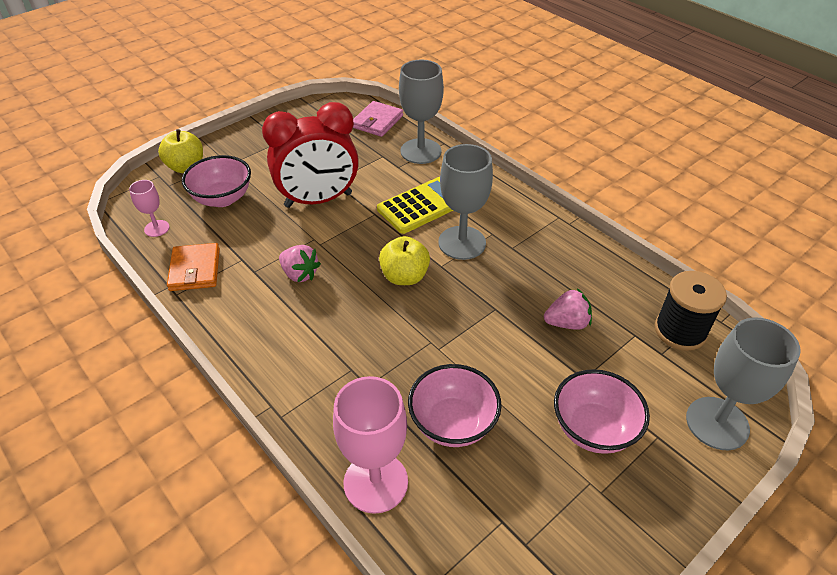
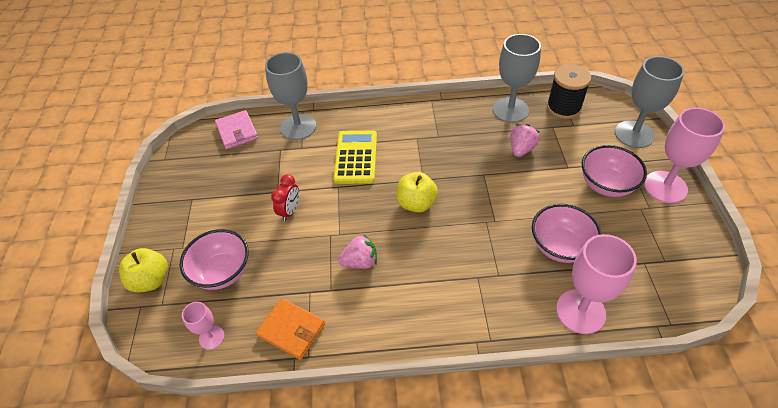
camera: 50 degrees left, 5 degrees up
red clock [262,102,359,208] -> red clock [271,174,299,221], size x0.44
grey goblet [438,144,493,260] -> grey goblet moved to [493,34,541,123]
none -> pink goblet [644,107,725,203]

